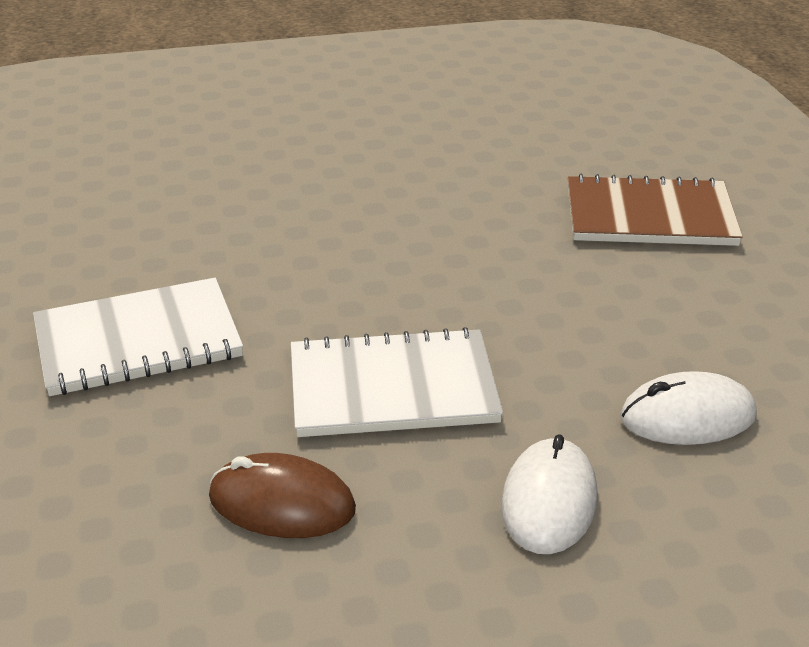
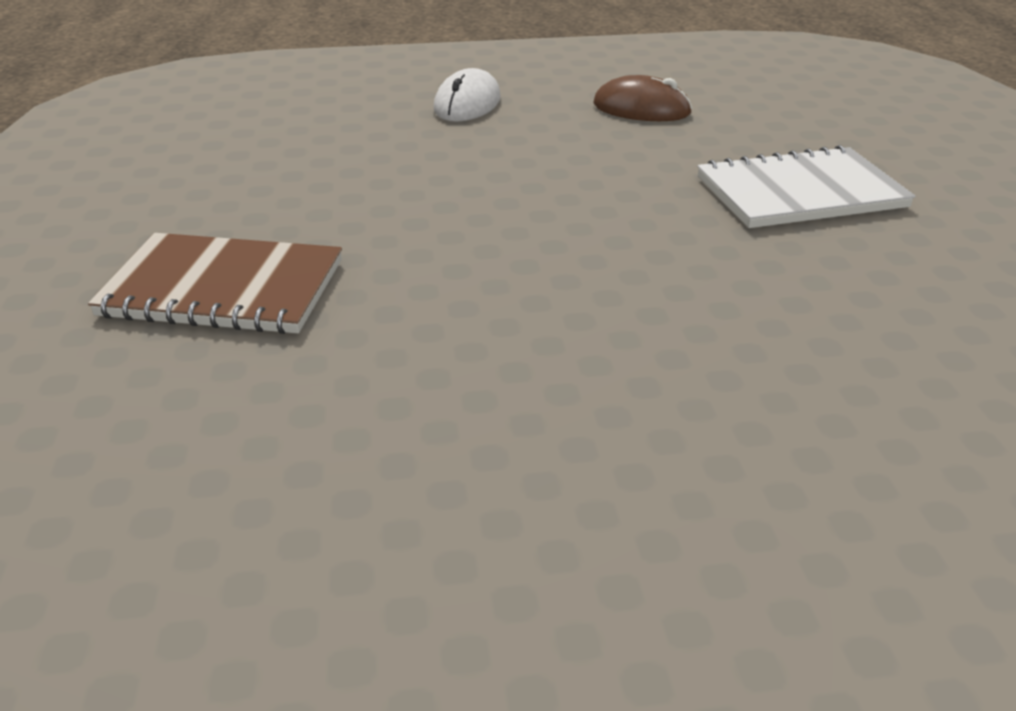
camera: 175 degrees left, 0 degrees up
white notebook [291,327,503,437] -> none
white mouse [620,371,757,445] -> none

